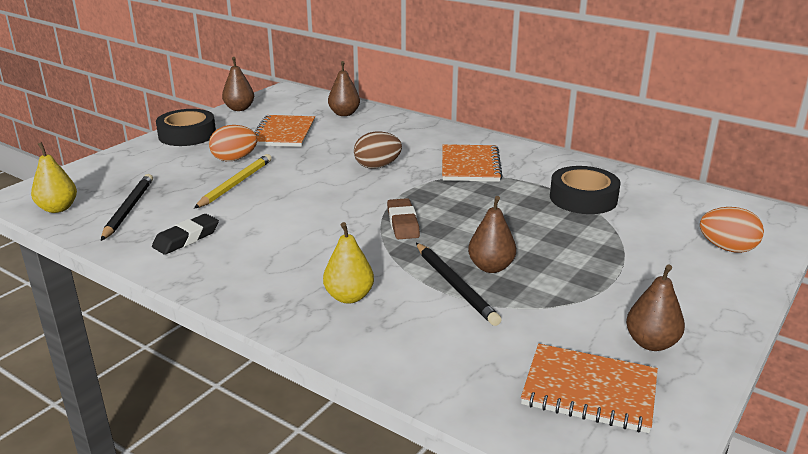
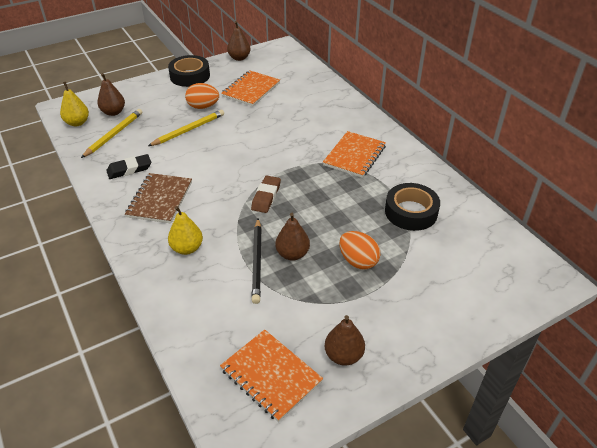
camera: 25 degrees right, 15 degrees up
black pencil [101,174,153,241] -> yellow pencil [81,109,142,158]
brown pear [328,61,360,116] -> brown pear moved to [97,73,125,116]
brown egg [354,131,402,169] -> none
orange egg [700,207,764,253] -> orange egg moved to [339,231,380,270]
none -> brown notebook [125,173,192,224]

